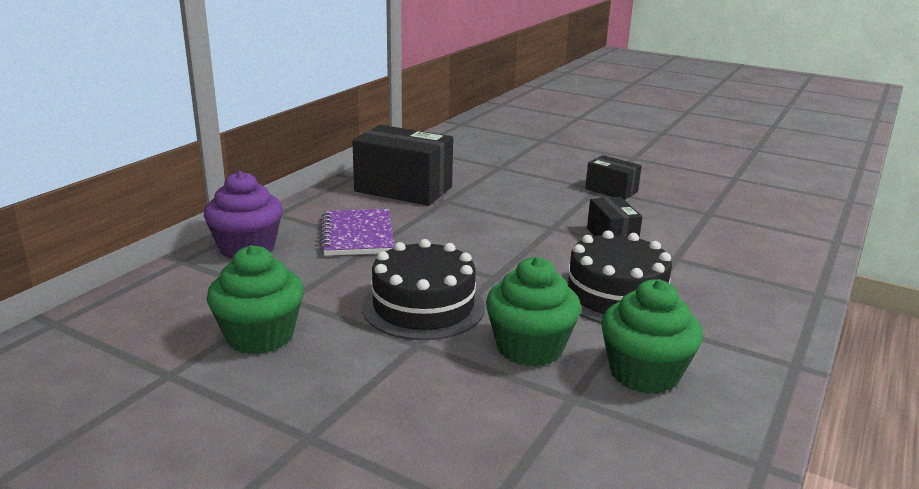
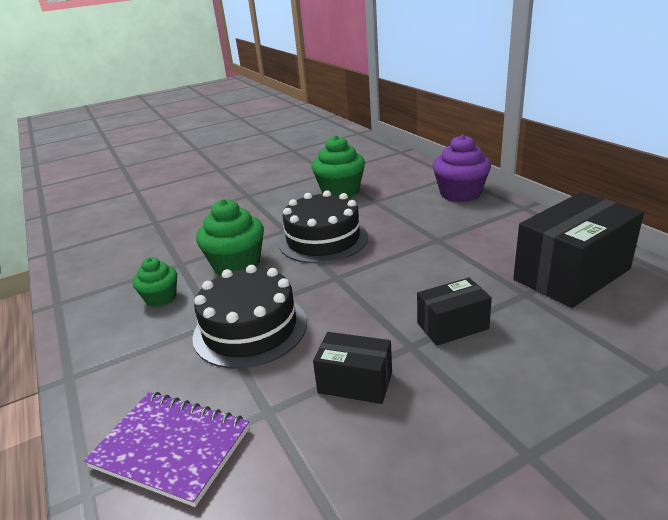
camera: 125 degrees right, 5 degrees up
purple notebook [320,209,394,256] -> purple notebook moved to [84,392,250,507]
black box [585,155,642,200] -> black box moved to [417,278,492,346]
green cupcake [601,279,703,394] -> green cupcake [133,257,177,307], size x0.60

